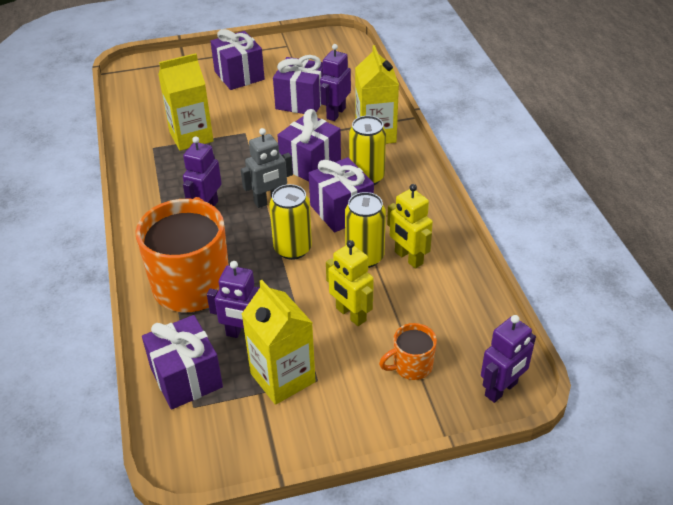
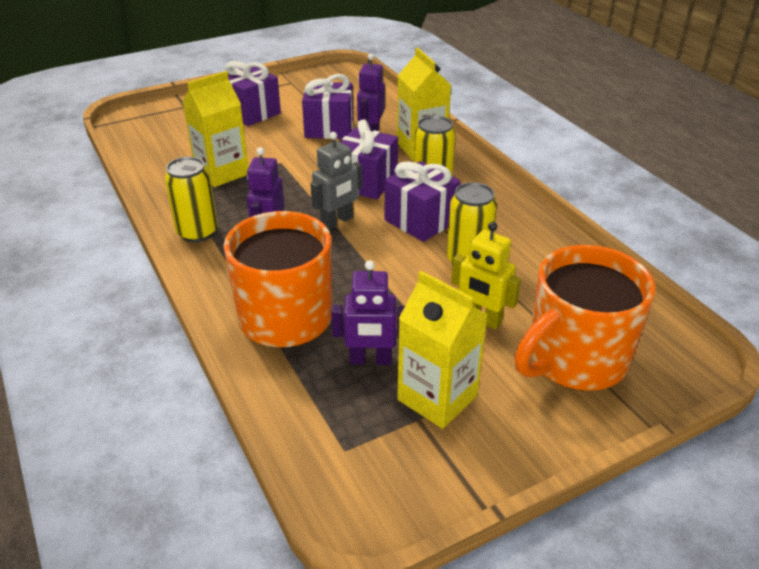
camera: 15 degrees left, 5 degrees down
purple gift [142,315,223,410] -> none
yellow can [269,184,312,260] -> yellow can moved to [165,157,218,242]
orange mug [379,323,437,380] -> orange mug [514,245,656,391], size x2.17
yellow robot [387,184,433,269] -> none
purple robot [481,315,536,403] -> none

